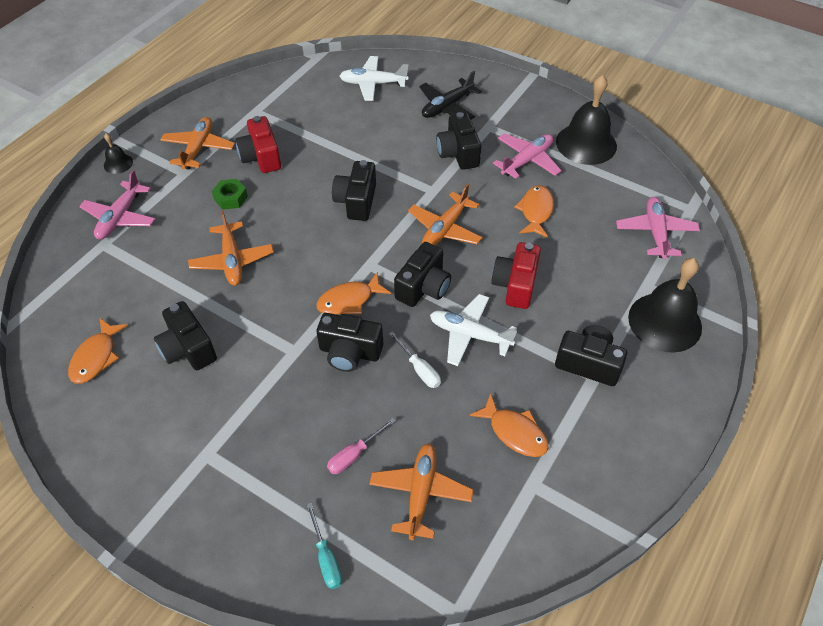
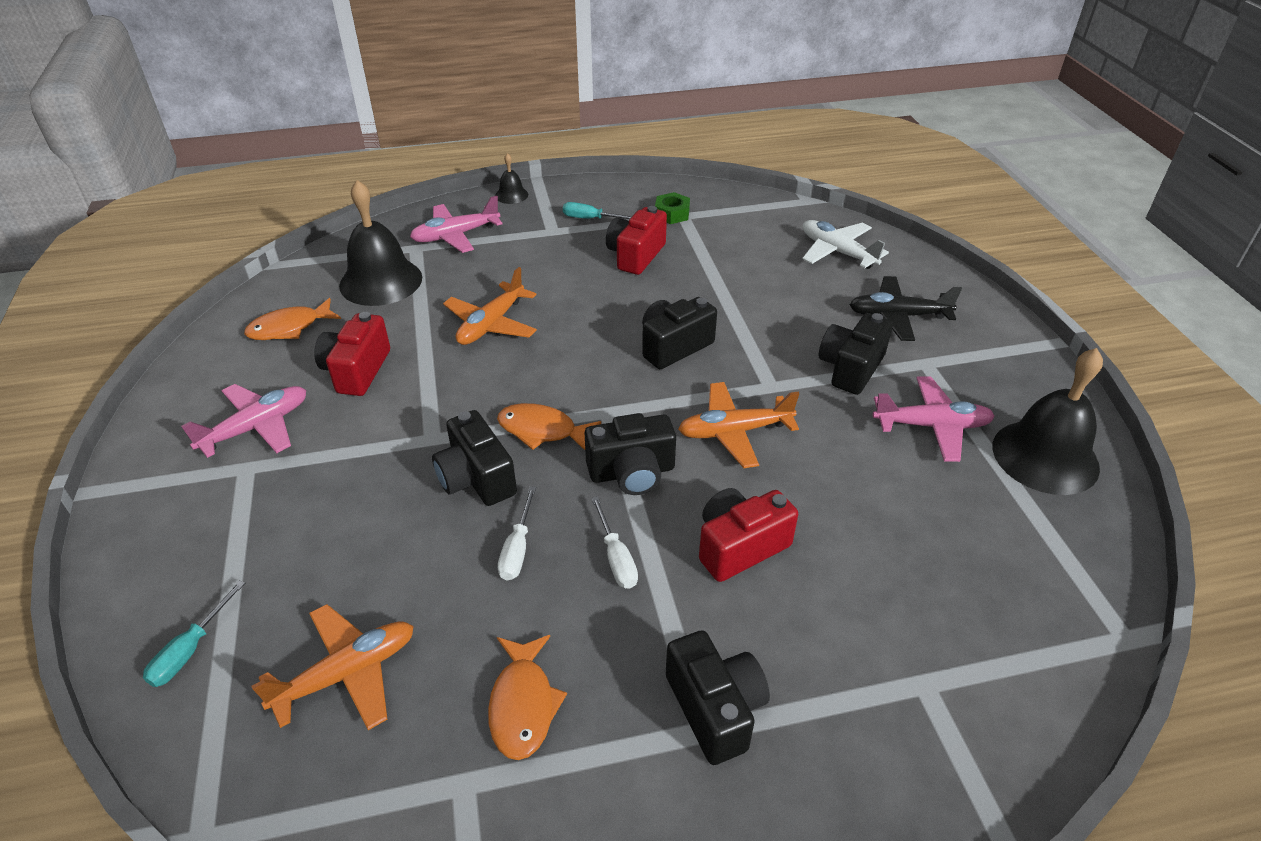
camera: 45 degrees right, 10 degrees down
black camera [154,301,217,370] -> red camera [314,312,390,396]
orange plane [160,117,235,170] -> turquoise screwdriver [563,202,632,219]
green nut [212,179,248,210] -> green nut moved to [655,192,690,224]
pink screwdriver [327,418,396,474] -> none
white plane [430,294,517,366] -> white screwdriver [591,496,638,589]
orange fish [514,185,554,238] -> none
pink plane [616,197,700,259] -> pink plane moved to [181,384,306,458]
black bell [628,258,702,353] -> black bell moved to [339,180,422,306]

